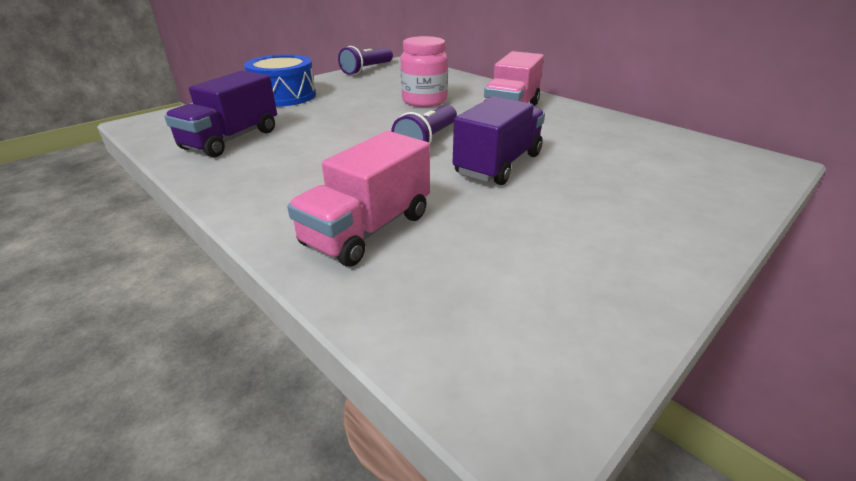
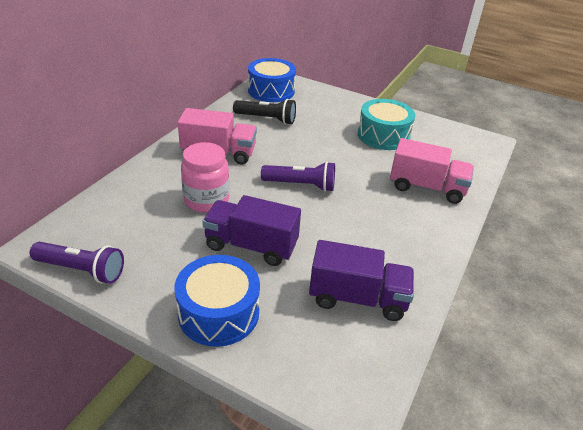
camera: 110 degrees left, 5 degrees up
purple truck [453,96,545,185] -> purple truck moved to [202,195,301,266]
none -> black flashlight [233,99,296,125]
none -> blue drum [248,58,296,102]
none -> turquoise drum [357,99,415,150]

